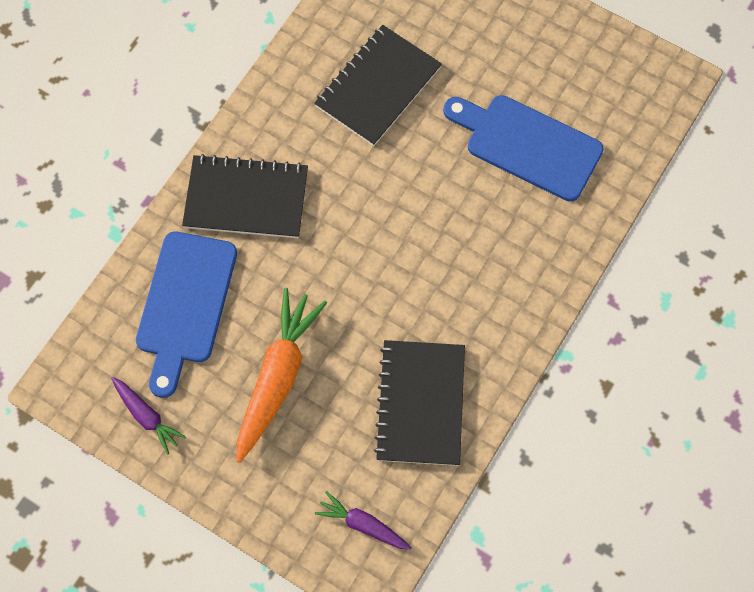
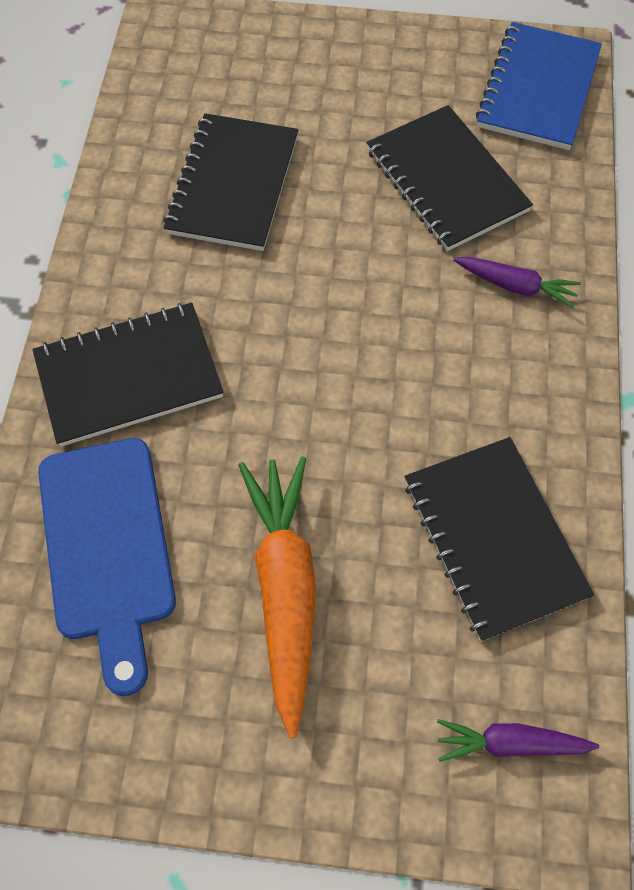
camera: 25 degrees left, 5 degrees down
purple carrot [111,377,186,455] -> purple carrot moved to [453,257,581,309]
blue cutting board [443,95,604,201] -> black notebook [366,105,533,251]
none -> blue notebook [476,22,602,150]

